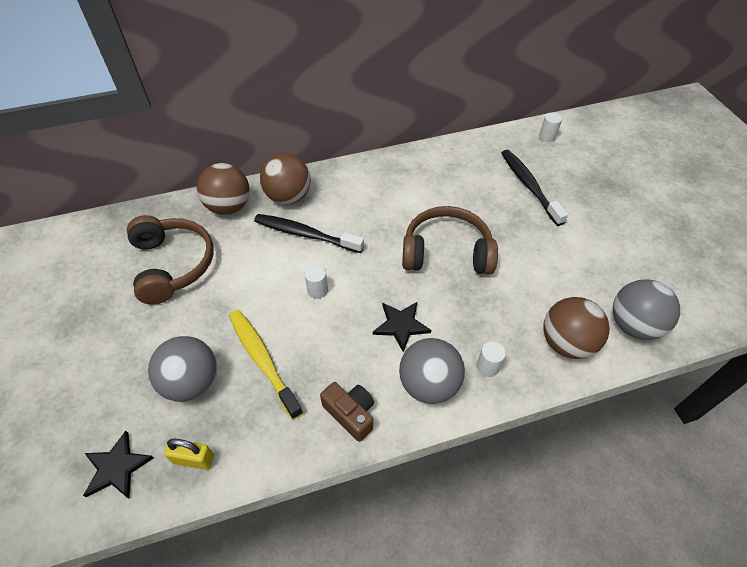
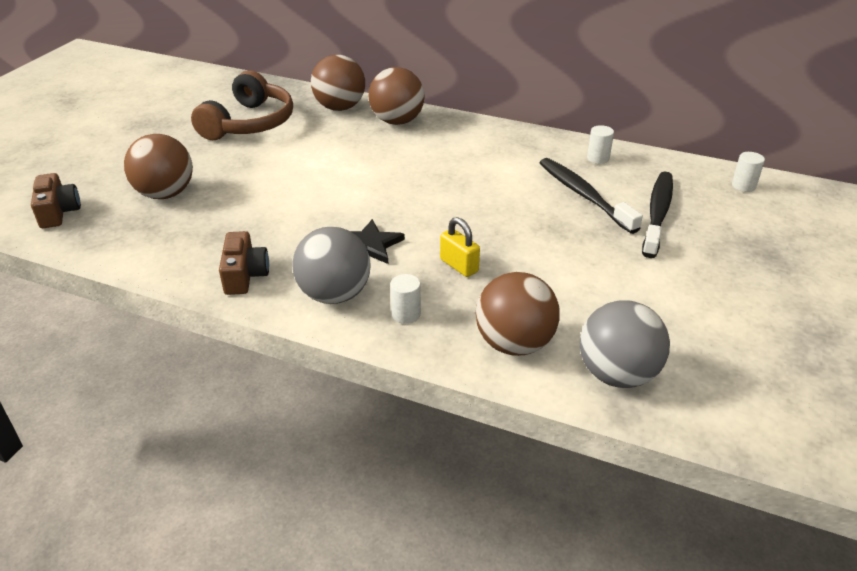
camera: 40 degrees right, 15 degrees down
black star [83,431,154,499] -> brown camera [31,173,81,228]
grey ball [148,336,217,402] -> brown ball [124,134,193,199]
yellow padlock [164,439,214,470] -> yellow padlock moved to [440,217,480,277]
yellow toothbrush [229,310,303,420] -> none
black toothbrush [254,214,364,253] -> black toothbrush moved to [540,158,643,234]
white cylinder [304,265,328,299] -> white cylinder moved to [587,125,614,164]
brown headphones [402,206,498,274] -> none

